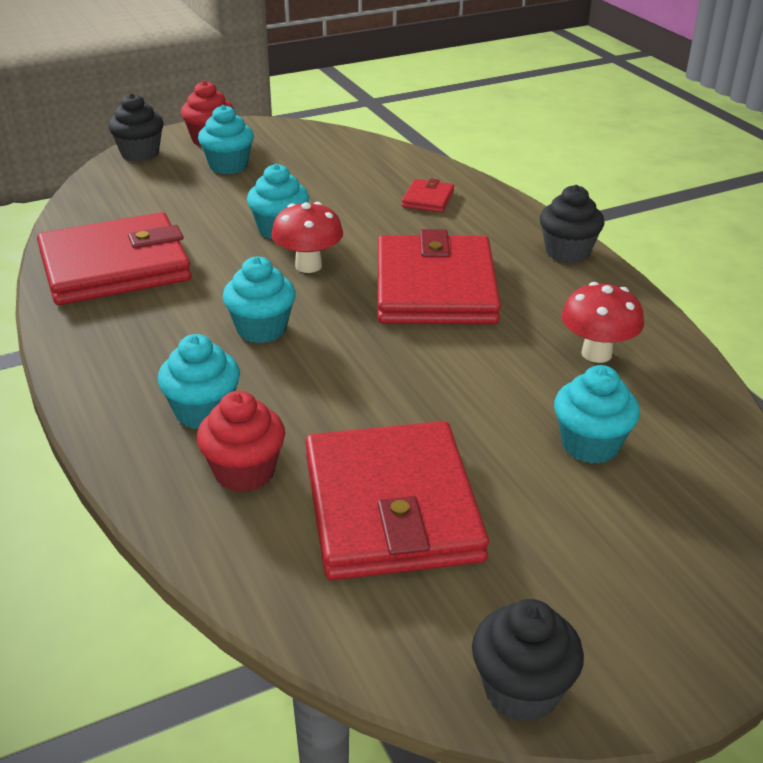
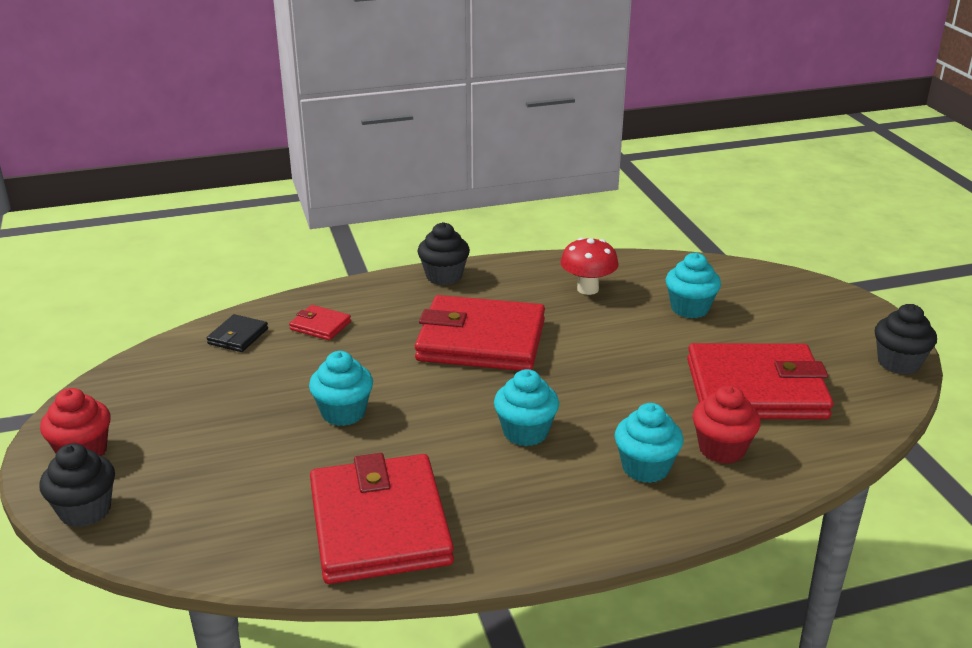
camera: 80 degrees left, 5 degrees down
turquoise cupcake [198,105,254,174] -> none
red mushroom [271,202,343,273] -> none
none -> black wallet [207,314,268,352]

